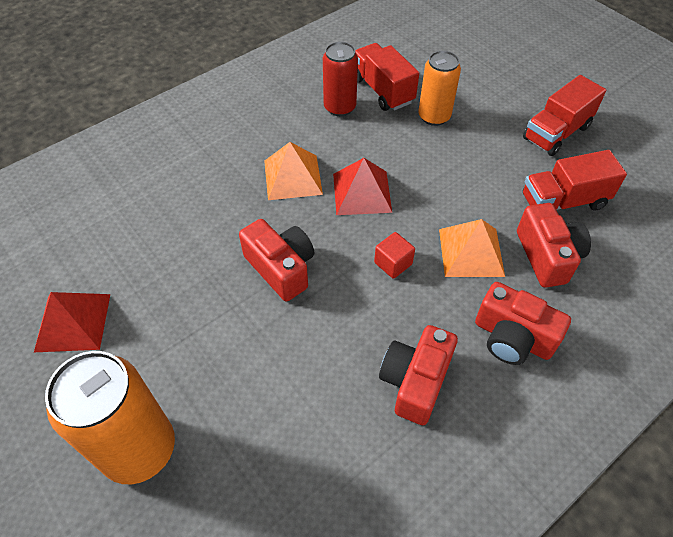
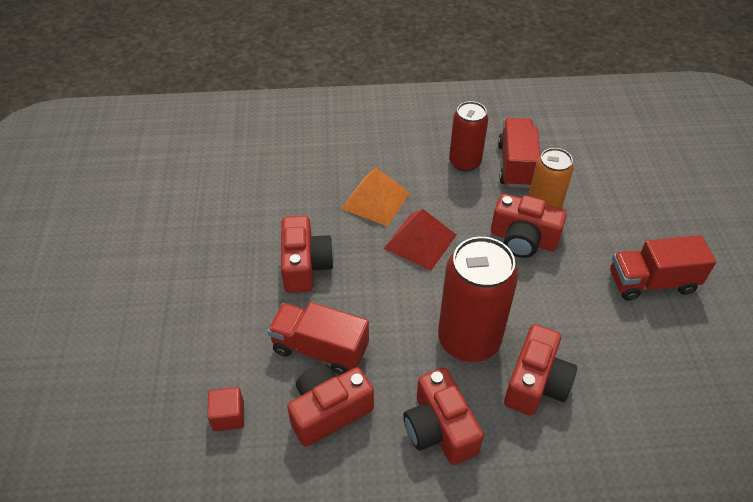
camera: 35 degrees right, 5 degrees down
red pyramid [34,292,110,352] -> none
orange can [45,351,175,484] -> none
red cube [374,232,415,279] -> red cube moved to [207,387,244,431]
orange pyramid [439,219,505,277] -> red can [438,237,518,362]
red truck [523,150,627,211] -> red truck moved to [267,302,369,375]
none -> red camera [491,194,567,258]

